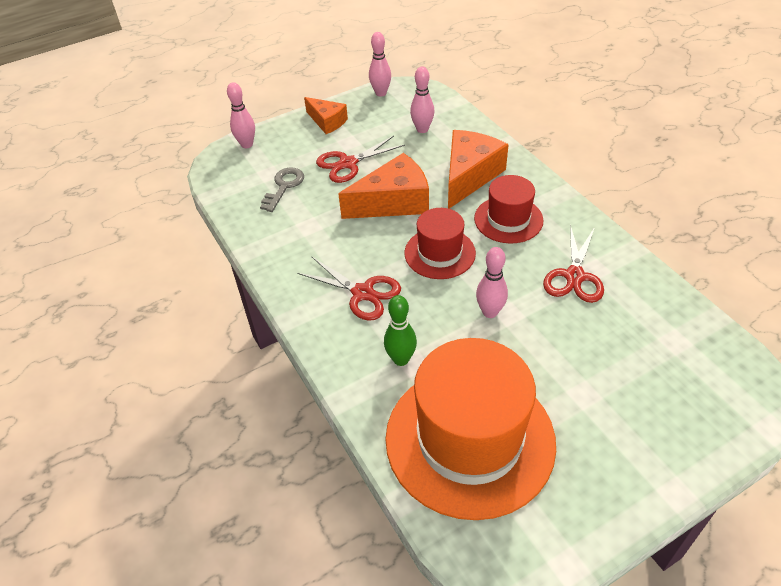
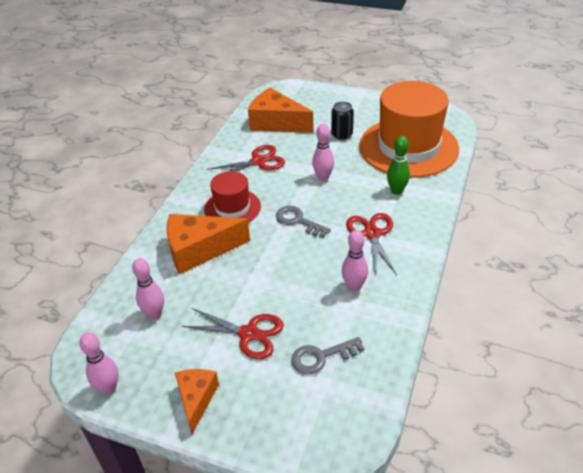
camera: 130 degrees left, 5 degrees down
pink bowling pin [227,82,255,148] -> pink bowling pin moved to [342,230,368,292]
orange cheese [338,153,429,219] -> orange cheese moved to [248,88,314,133]
red hat [404,208,476,279] -> grey key [276,206,331,238]
none -> black can [331,102,354,140]

